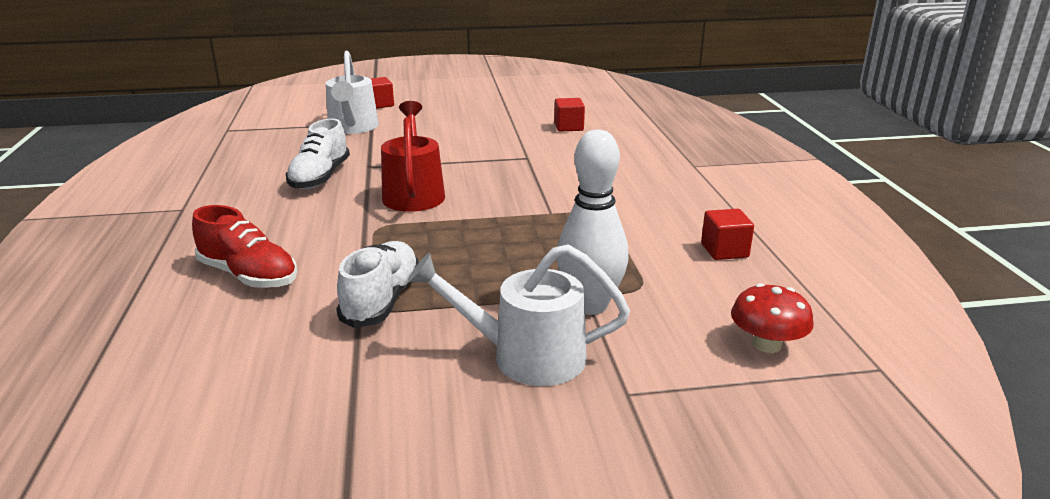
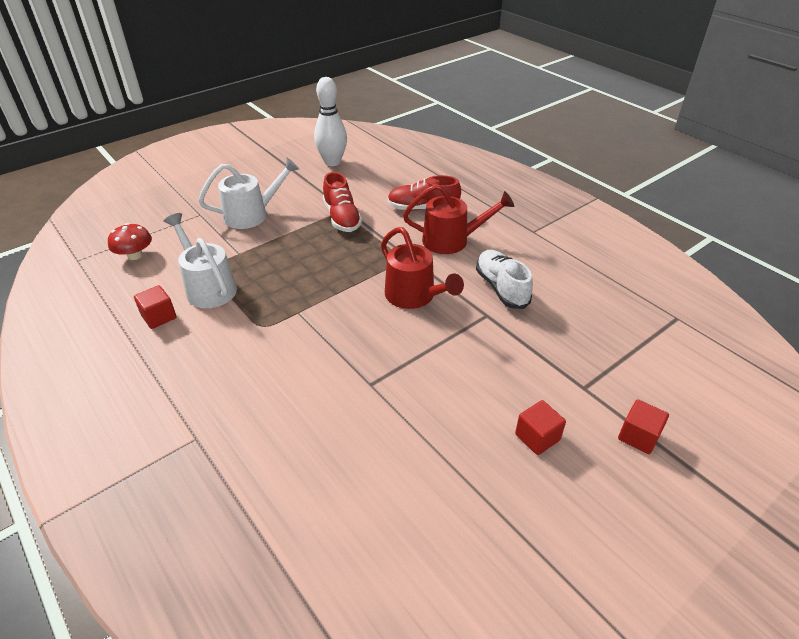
camera: 150 degrees right, 15 degrees up
white watering can [326,51,379,134] -> white watering can moved to [164,213,237,308]
white shoe [336,241,419,328] -> red shoe [323,172,362,232]
red cube [554,98,585,132] -> red cube moved to [515,400,566,455]
white bowling pin [557,130,629,315] -> white bowling pin moved to [314,77,347,166]
none -> red watering can [403,184,514,254]

